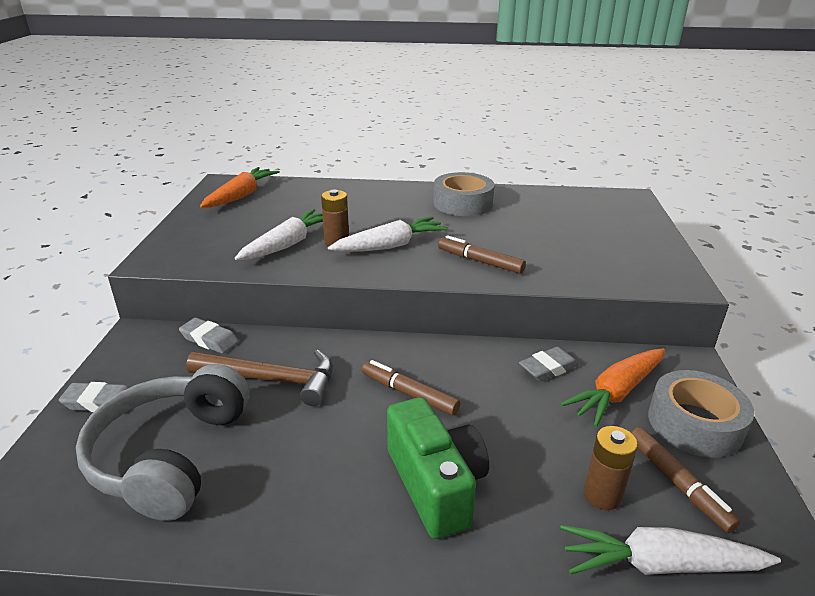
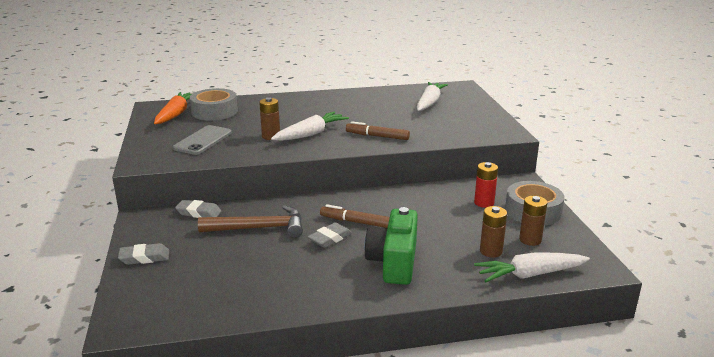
camera: 15 degrees left, 5 degrees down
grey headphones [76,364,249,521] -> none
white carrot [235,209,323,260] -> white carrot moved to [417,82,448,111]
green camera [387,397,489,539] -> green camera turned 135 degrees counterclockwise [364,207,418,285]
grey tape [433,172,495,216] -> grey tape moved to [190,88,238,121]
grey eraser [519,347,579,381] -> grey eraser moved to [308,222,352,248]
orange carrot [561,348,665,427] -> red battery [474,162,498,208]
brown marker [631,427,740,533] -> brown battery [519,196,547,246]
none -> grey phone [173,125,232,155]

